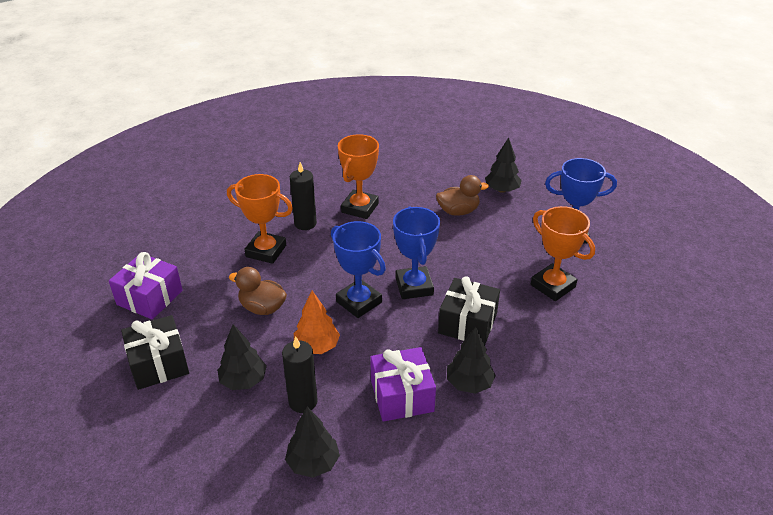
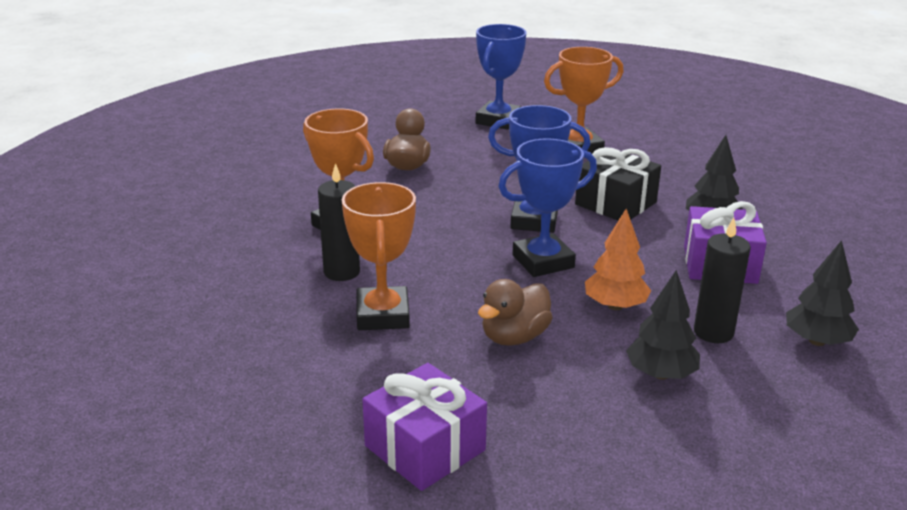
camera: 70 degrees left, 10 degrees down
black gift [121,315,189,390] -> none
orange trophy [227,174,293,264] -> orange trophy turned 45 degrees counterclockwise [342,182,416,330]
black tree [485,137,522,193] -> none

